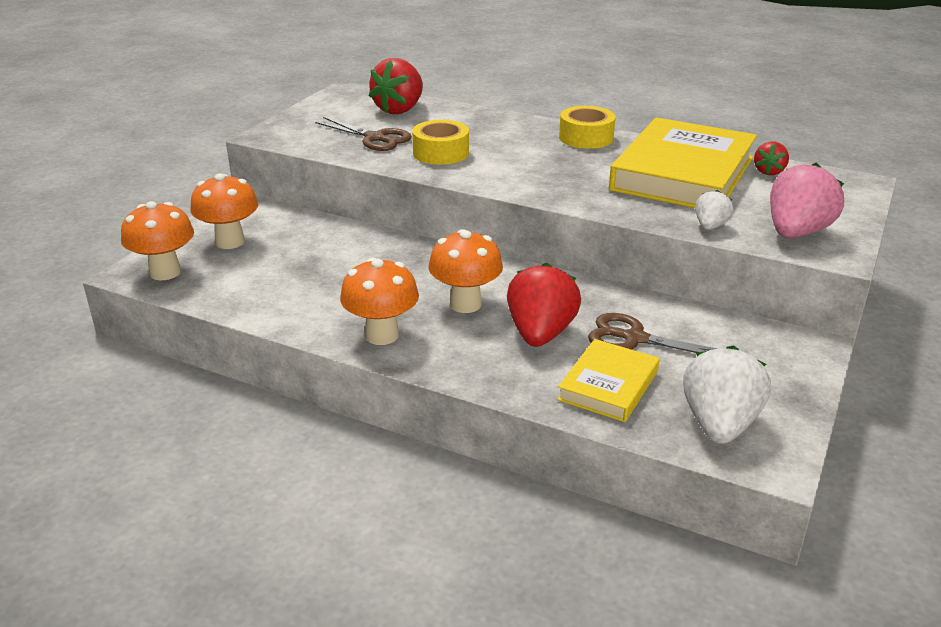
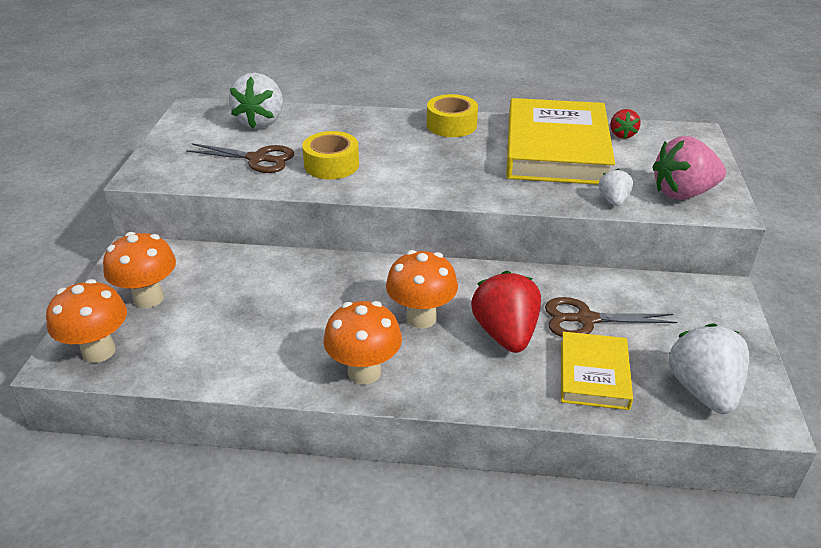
camera: 20 degrees left, 5 degrees up
red strawberry [369,58,423,114] -> white strawberry [229,73,283,129]
pink strawberry [770,162,844,238] -> pink strawberry turned 120 degrees counterclockwise [652,136,726,200]

